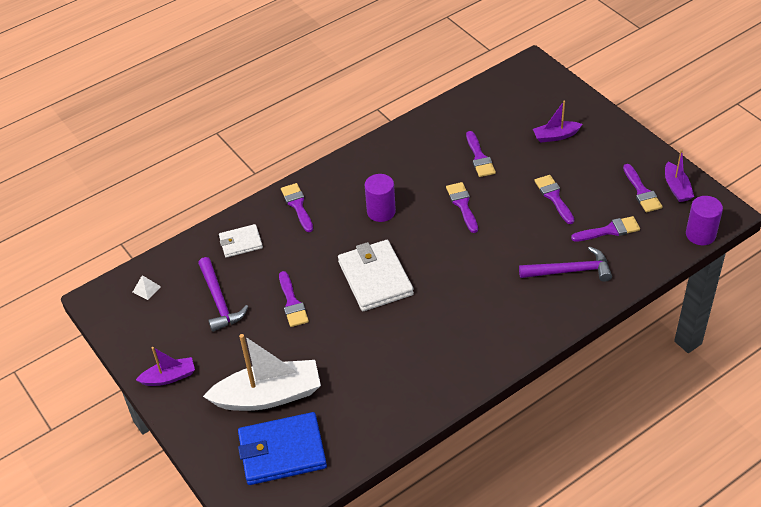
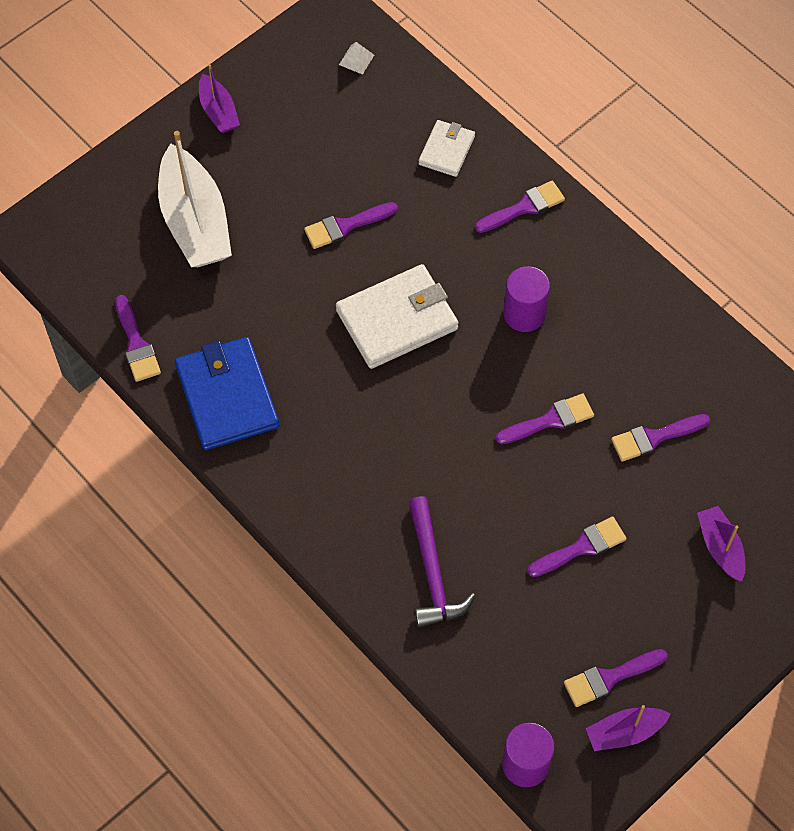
camera: 80 degrees right, 15 degrees up
purple hammer [198,257,248,332] -> none
white wallet [219,224,263,258] -> white wallet turned 45 degrees clockwise [419,120,475,177]
blue wallet [238,412,327,485] -> blue wallet moved to [175,337,279,450]
purple brush [571,216,640,241] -> purple brush moved to [115,295,161,382]

